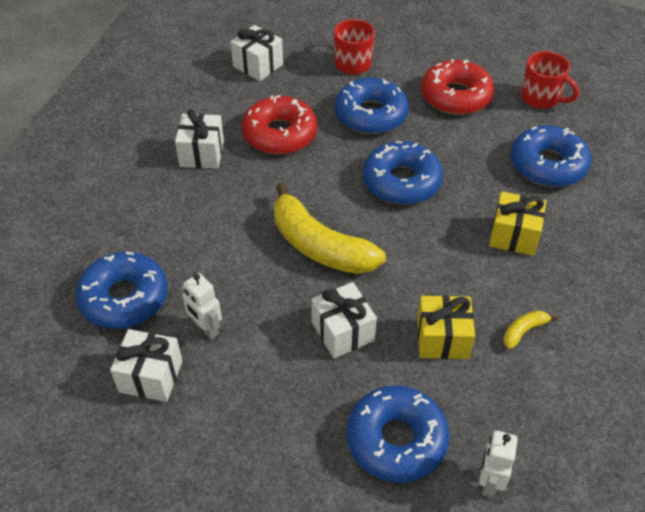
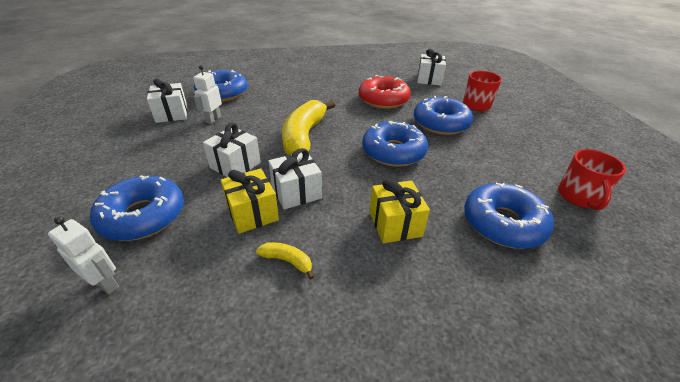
camera: 60 degrees right, 10 degrees down
white gift [175,109,224,169] -> white gift moved to [268,148,322,209]
red donut [421,59,495,115] -> none
white robot [479,430,518,498] -> white robot turned 45 degrees clockwise [48,216,119,295]

